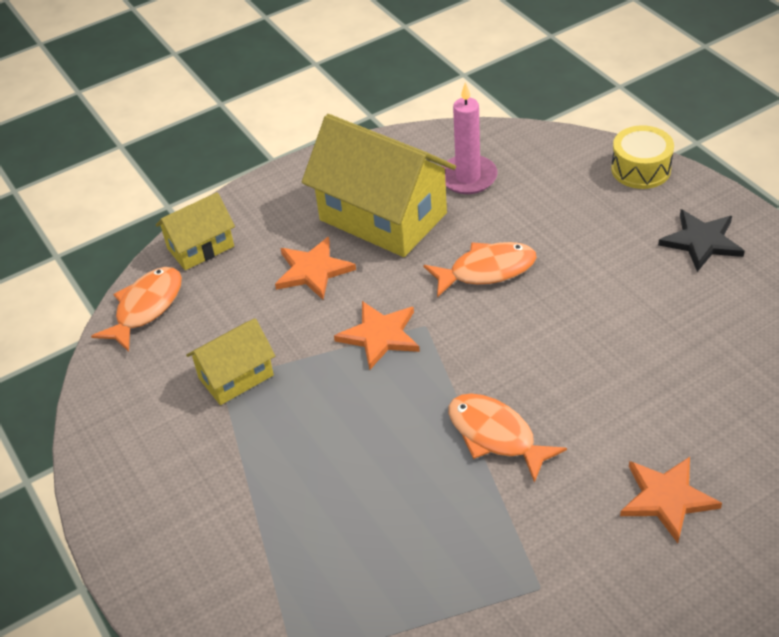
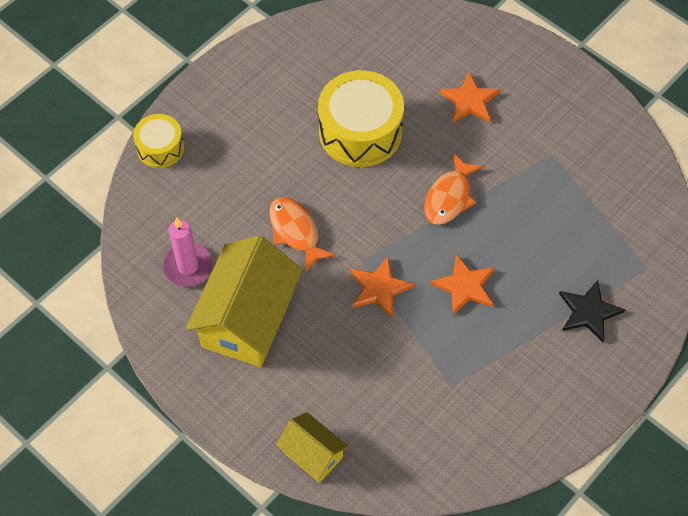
camera: 110 degrees left, 15 degrees up
orange fish [91,267,182,352] -> none
yellow house [186,318,275,405] -> none
orange star [275,237,356,300] -> orange star moved to [430,254,494,315]
black star [658,209,745,272] -> black star moved to [559,280,625,342]
none -> yellow drum [318,70,404,167]

